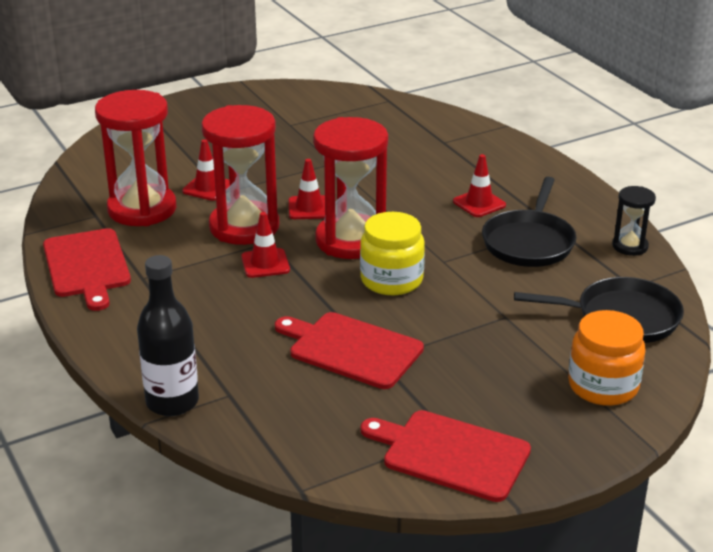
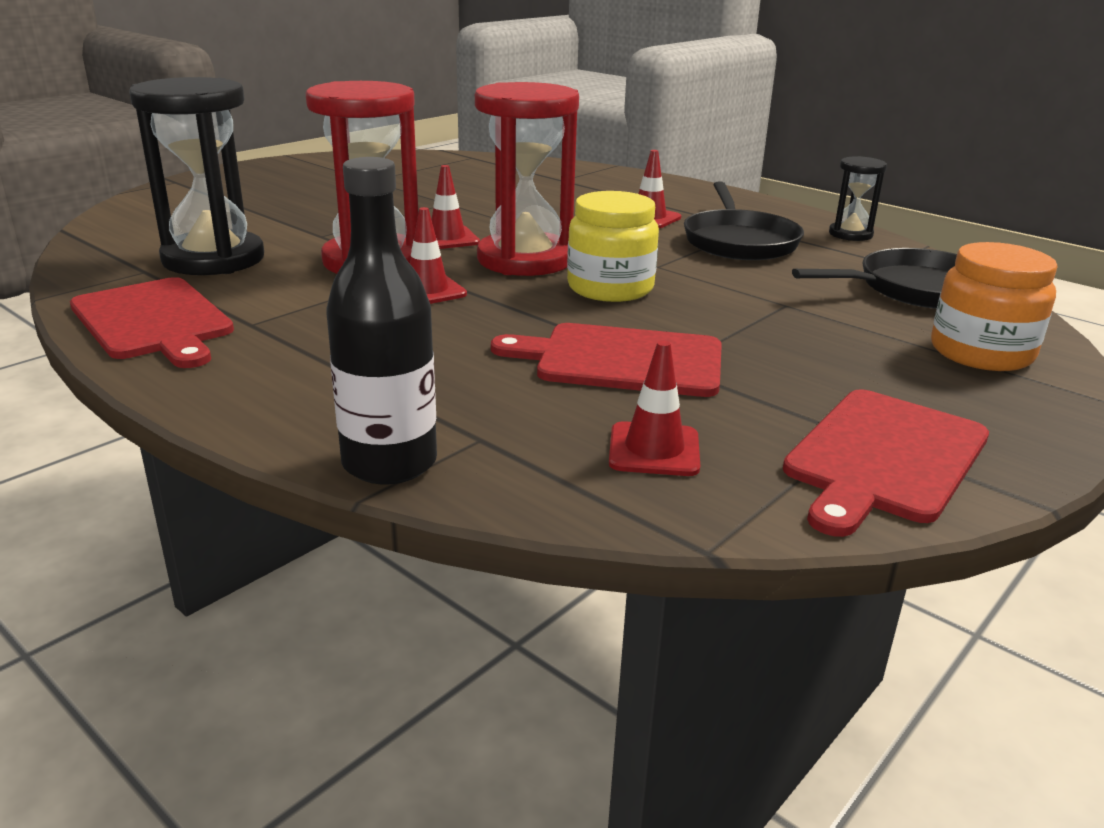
camera: 20 degrees left, 5 degrees down
red hourglass [95,90,176,226] -> black hourglass [129,77,264,275]
red traffic cone [182,139,230,201] -> red traffic cone moved to [609,340,700,476]
red cutting board [361,410,531,502] -> red cutting board turned 60 degrees counterclockwise [783,389,989,537]

